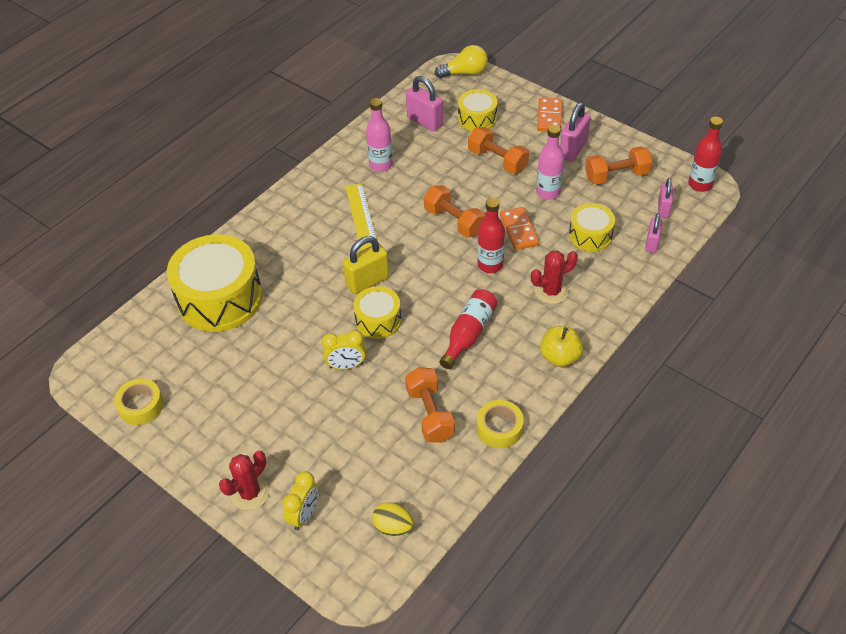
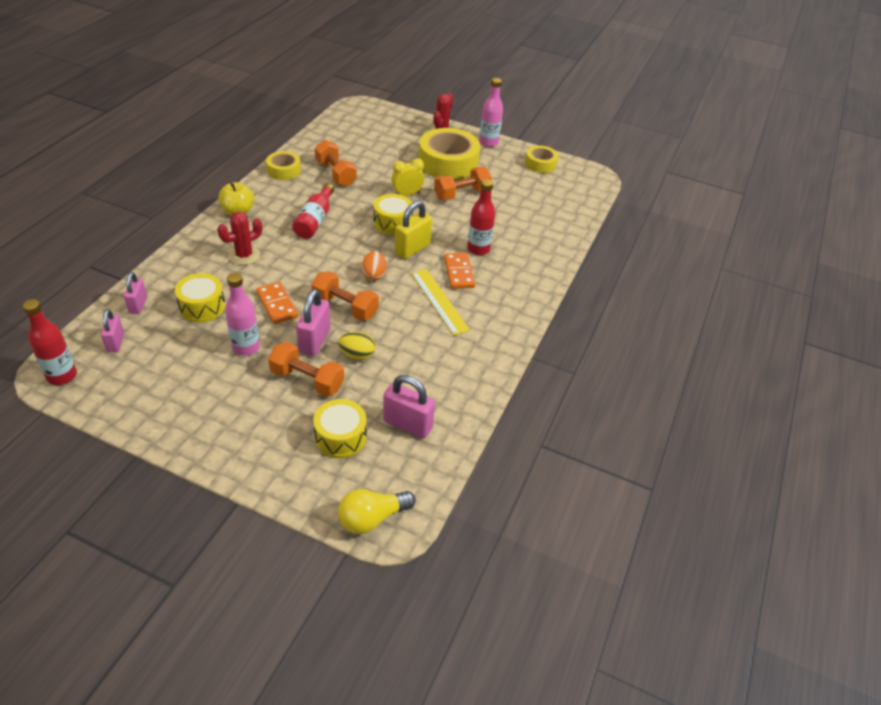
camera: 160 degrees right, 5 degrees down
yellow drum [167,234,263,332] -> none
yellow clock [282,471,319,530] -> none
pink bottle [366,98,393,172] -> pink bottle moved to [479,78,503,147]
yellow egg [372,502,413,536] -> yellow egg moved to [338,332,375,360]
red bottle [477,198,505,273] -> red bottle moved to [467,179,495,255]
orange domino [537,98,562,132] -> orange domino moved to [444,253,475,289]
pink padlock [560,102,591,162] -> pink padlock moved to [296,289,331,356]
orange dumbbell [585,146,652,184] -> orange dumbbell moved to [434,167,492,200]
none -> orange egg [361,251,387,280]
none -> yellow tape [419,128,480,180]

